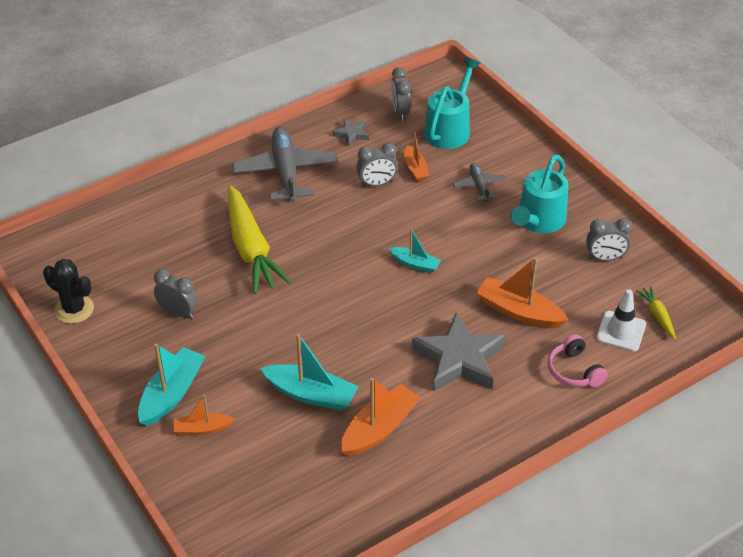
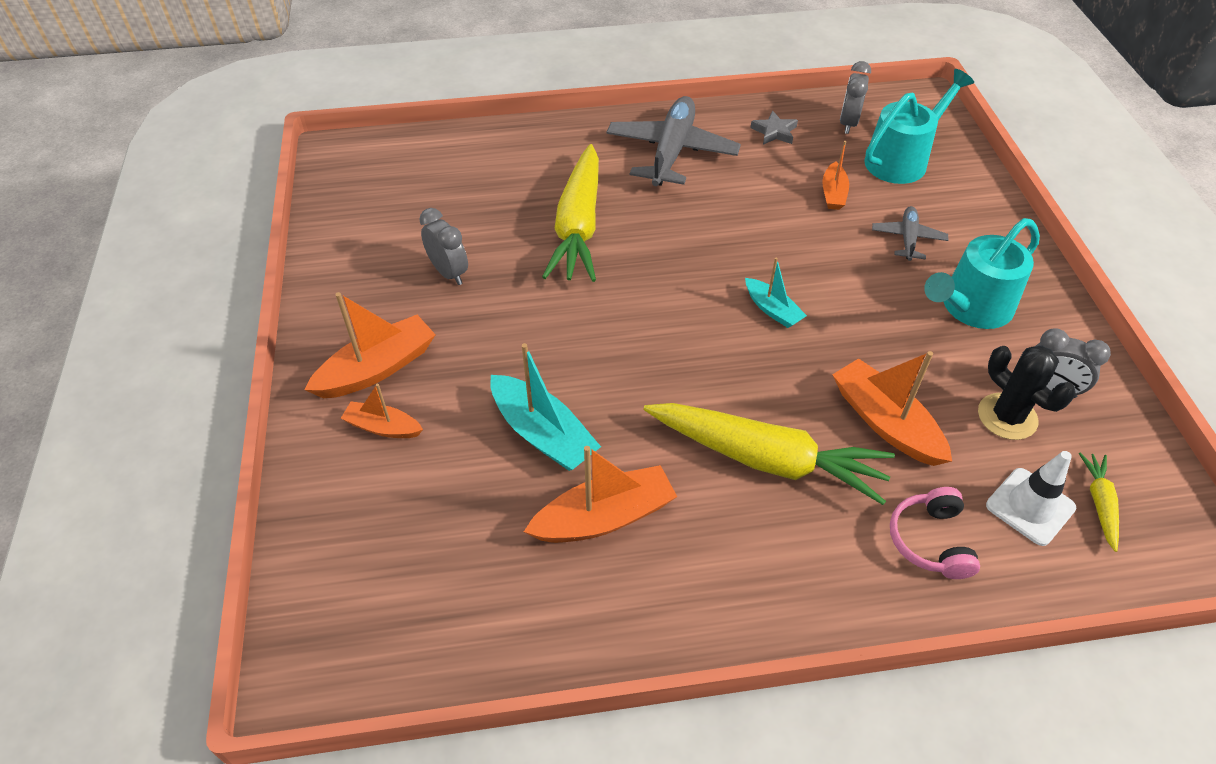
camera: 25 degrees right, 5 degrees up
black cactus [43,259,94,324] -> black cactus moved to [978,345,1075,440]
turquoise boat [138,343,205,426] -> orange boat [304,292,436,398]
grey clock [356,143,398,187] -> none
grey star [412,312,506,391] -> yellow carrot [644,403,895,505]

